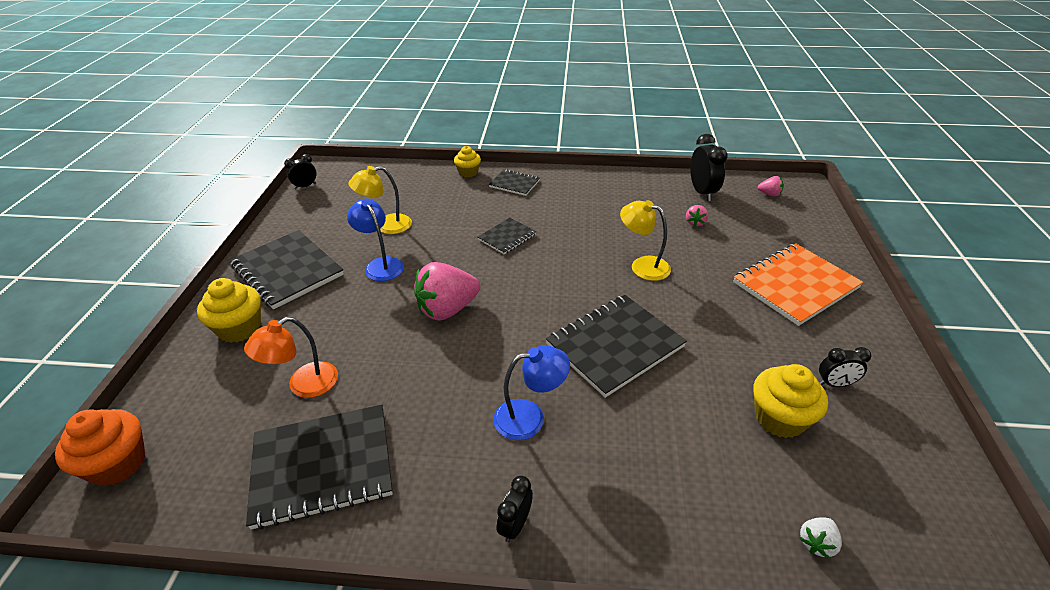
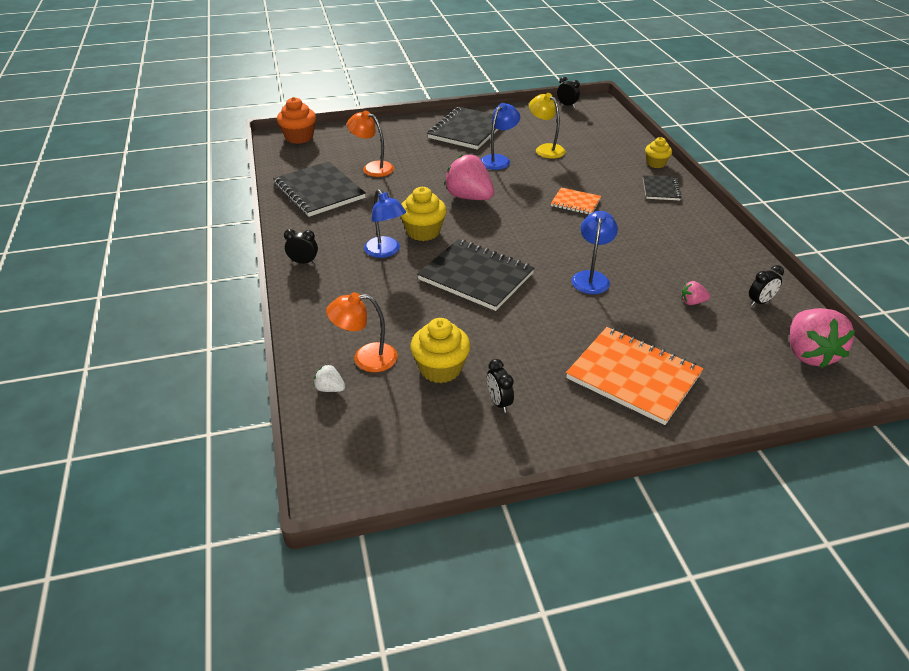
camera: 70 degrees right, 0 degrees up
yellow cupcake [197,278,261,343] -> yellow cupcake moved to [400,187,446,241]
black notebook [478,218,537,254] -> orange notebook [551,187,601,215]
yellow lamp [620,200,671,281] -> blue lamp [572,211,618,294]
black clock [690,134,728,201] -> black clock [749,265,784,306], size x0.60
pink strawberry [758,176,784,197] -> pink strawberry [790,308,855,368], size x2.22
none -> orange lamp [326,292,398,372]

